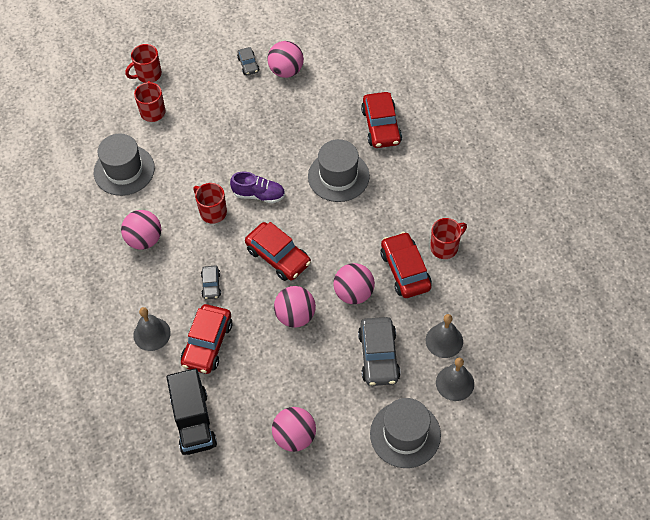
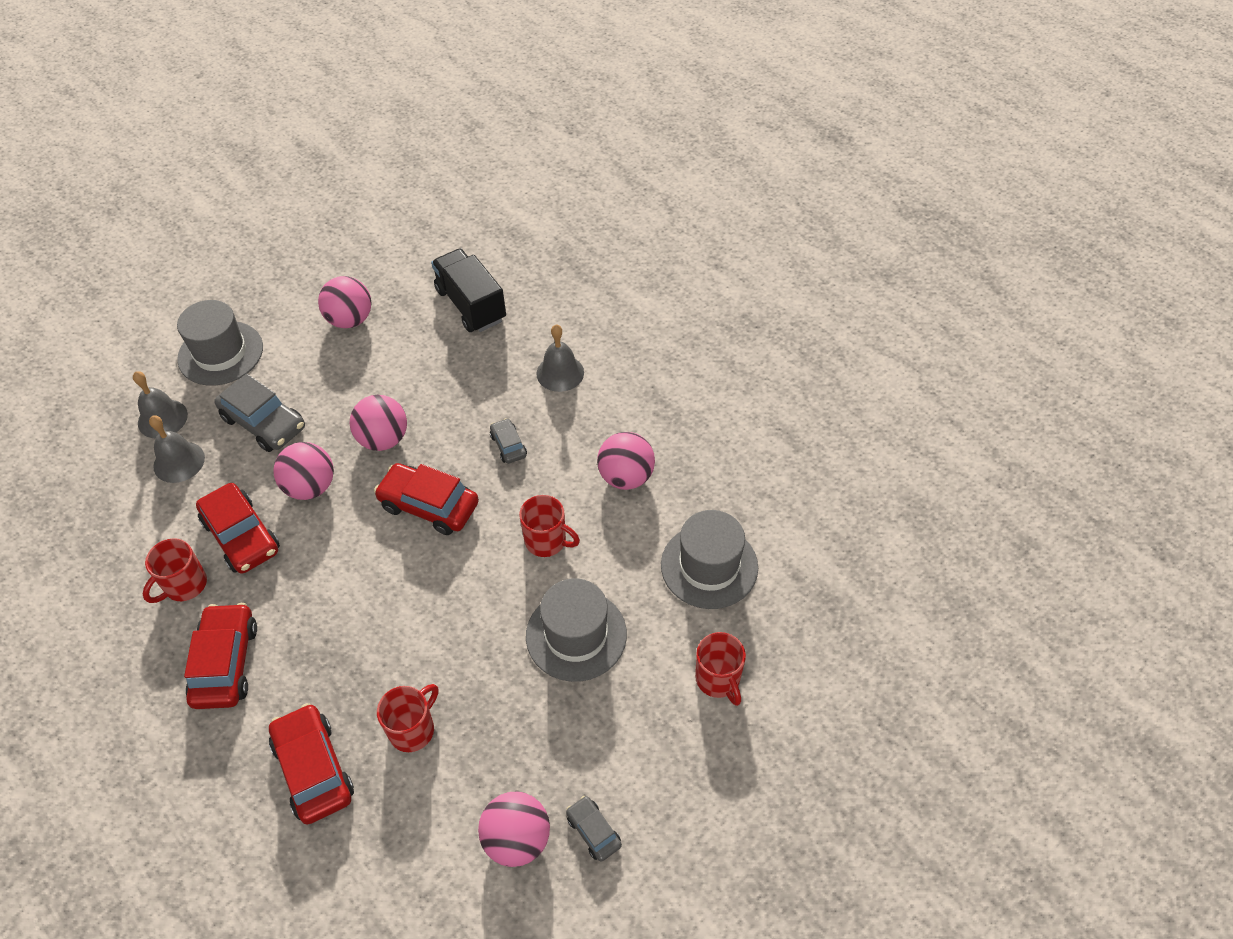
camera: 160 degrees right, 5 degrees down
red mug [125,44,162,83] -> red mug moved to [377,684,438,752]
red car [181,304,232,374] -> red car moved to [184,603,257,709]
purple shoe [230,172,285,203] -> none
grey hat [308,139,370,202] -> grey hat moved to [526,578,627,682]
grey car [358,317,401,386] -> grey car turned 150 degrees clockwise [214,374,305,452]

